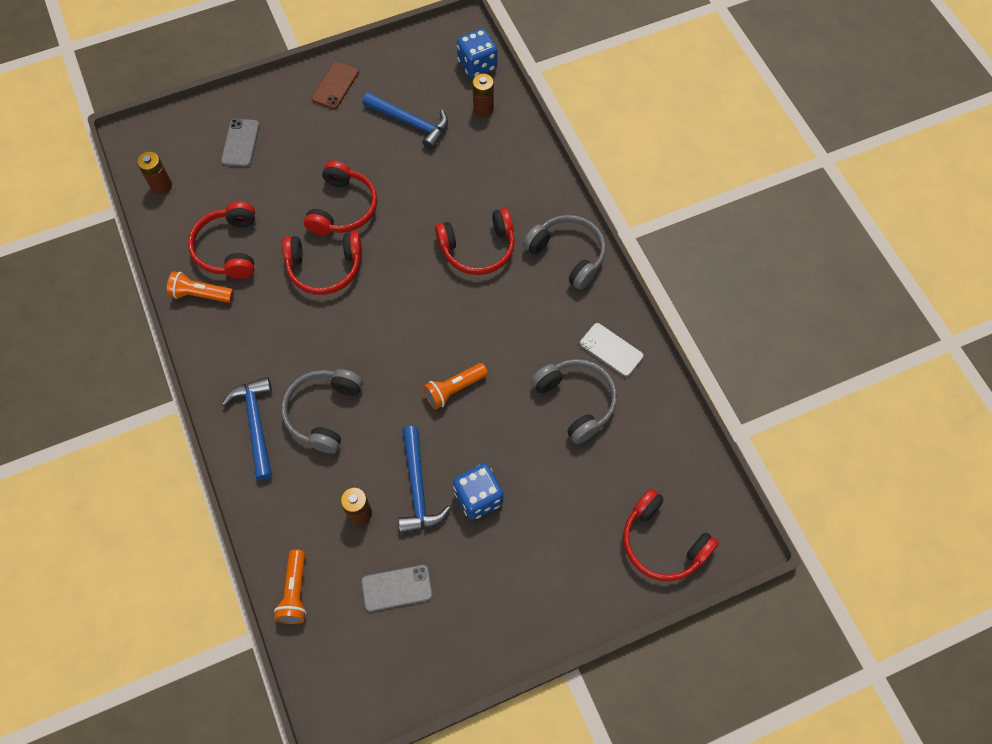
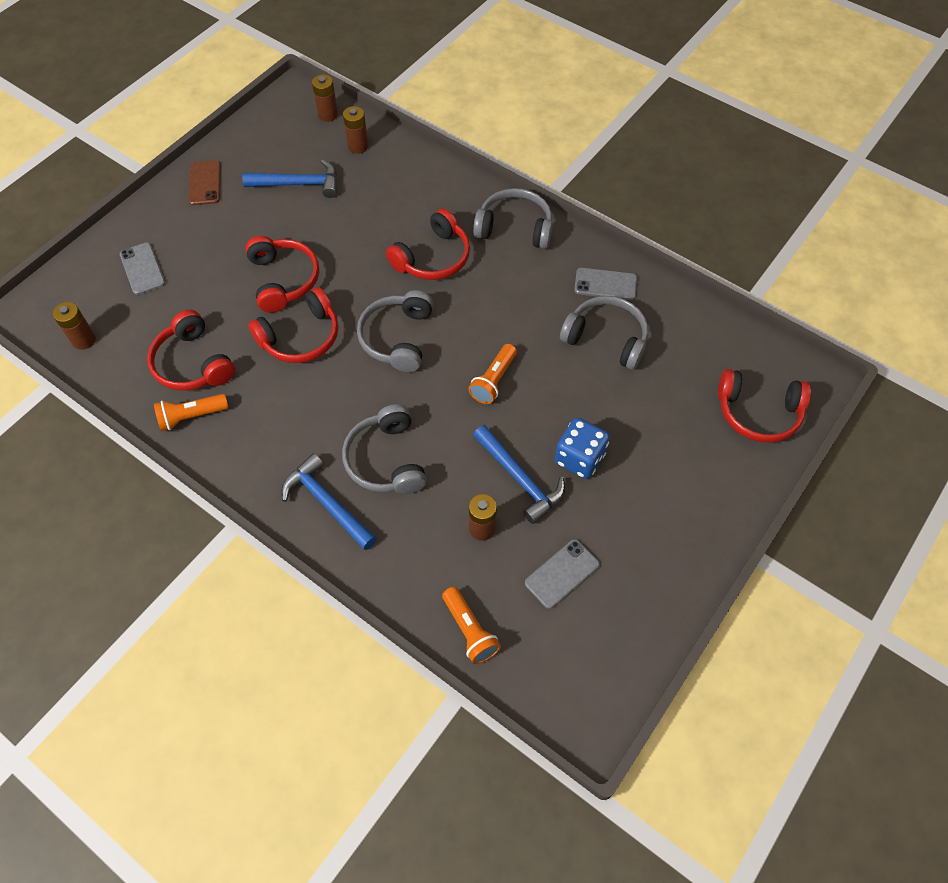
camera: 30 degrees left, 5 degrees down
blue dice [457,29,497,78] -> brown battery [312,74,338,122]
none -> grey headphones [357,290,433,372]

